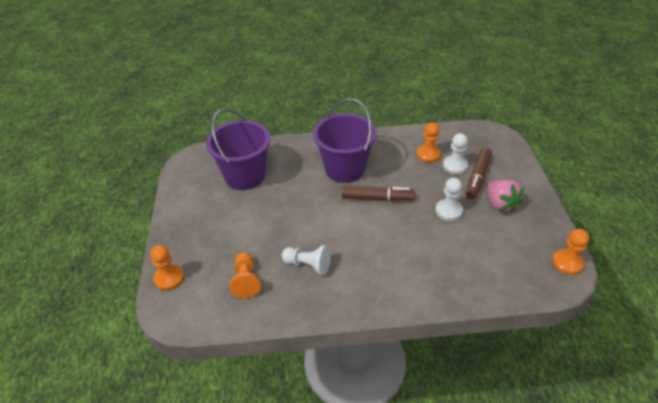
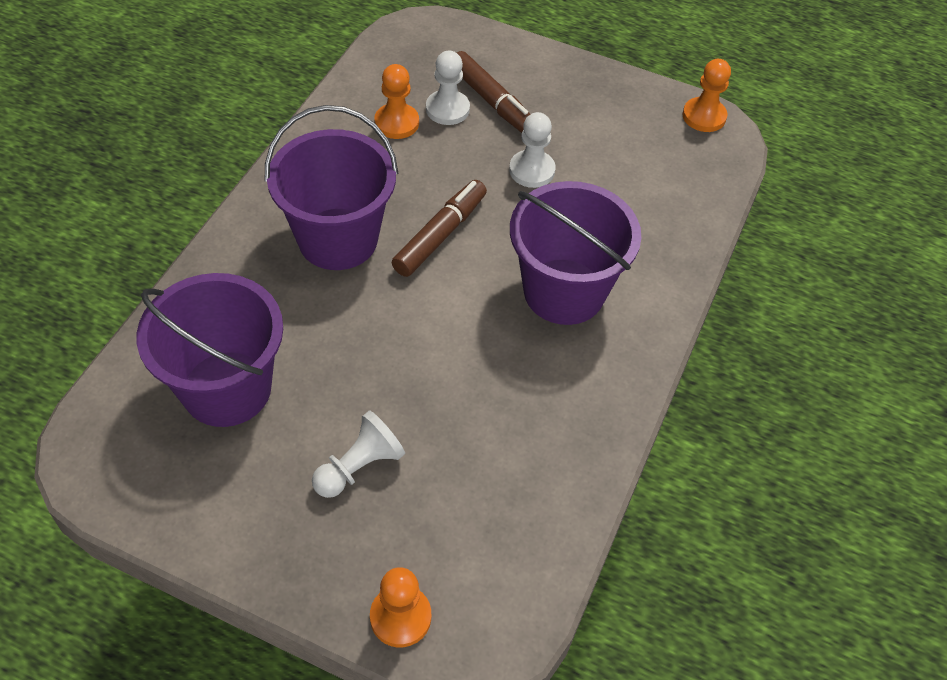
camera: 65 degrees left, 10 degrees up
orange pawn [230,252,261,298] -> none
white pawn [282,245,331,275] -> white pawn moved to [312,410,405,498]
pink strawberry [487,179,524,214] -> none
none -> purple bucket [510,181,641,325]

